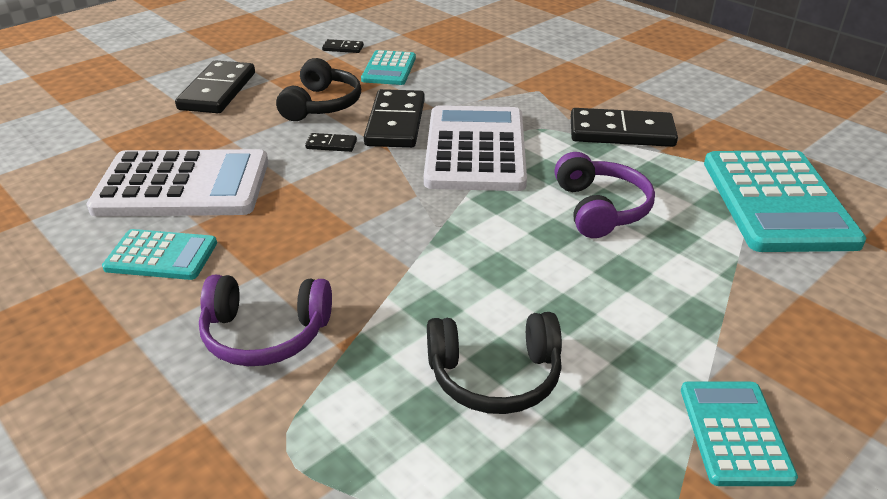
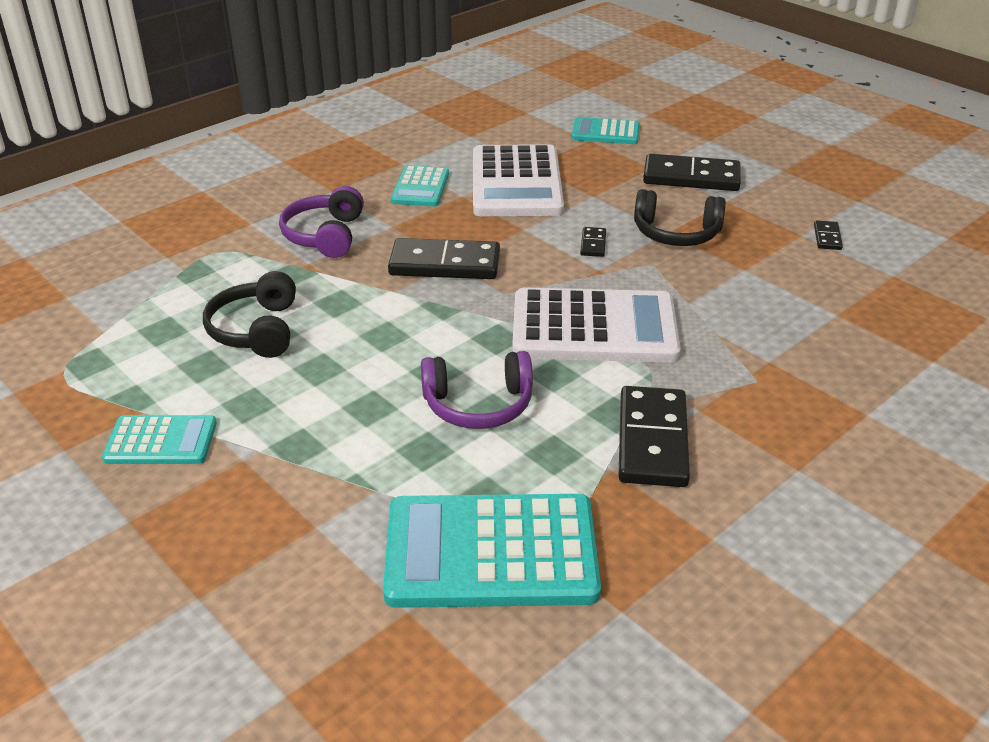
camera: 90 degrees right, 0 degrees up
turquoise calculator [361,50,416,85] -> turquoise calculator moved to [571,117,640,144]
black domino [364,89,425,148] -> black domino moved to [388,238,500,279]

